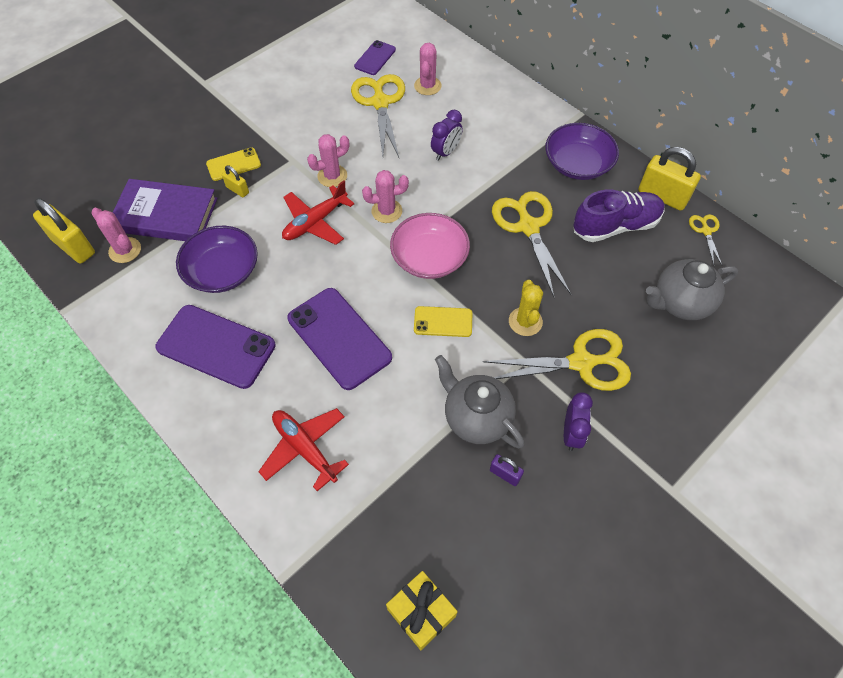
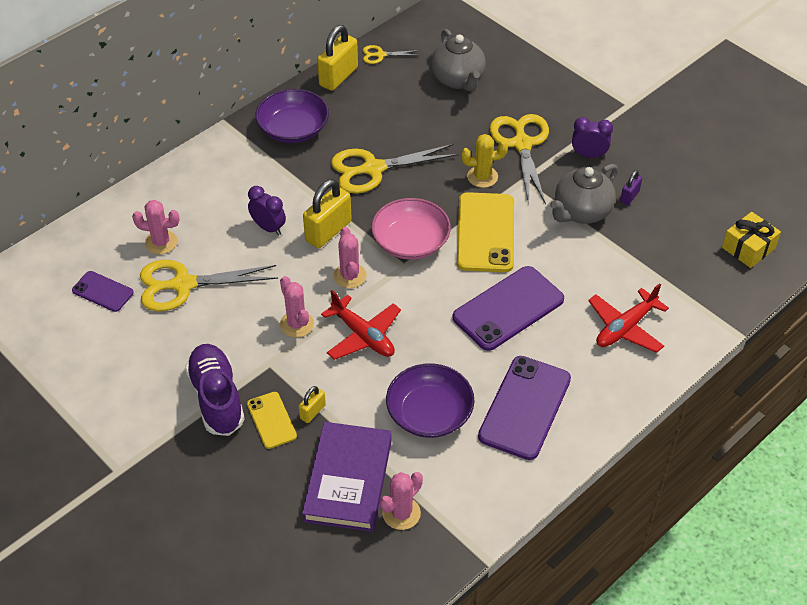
camera: 90 degrees left, 10 degrees down
yellow padlock [33,198,95,264] -> yellow padlock moved to [303,179,352,248]
yellow phone [414,306,472,337] -> yellow phone [457,192,514,272], size x1.85
purple shoe [573,190,664,242] -> purple shoe moved to [185,344,245,436]

